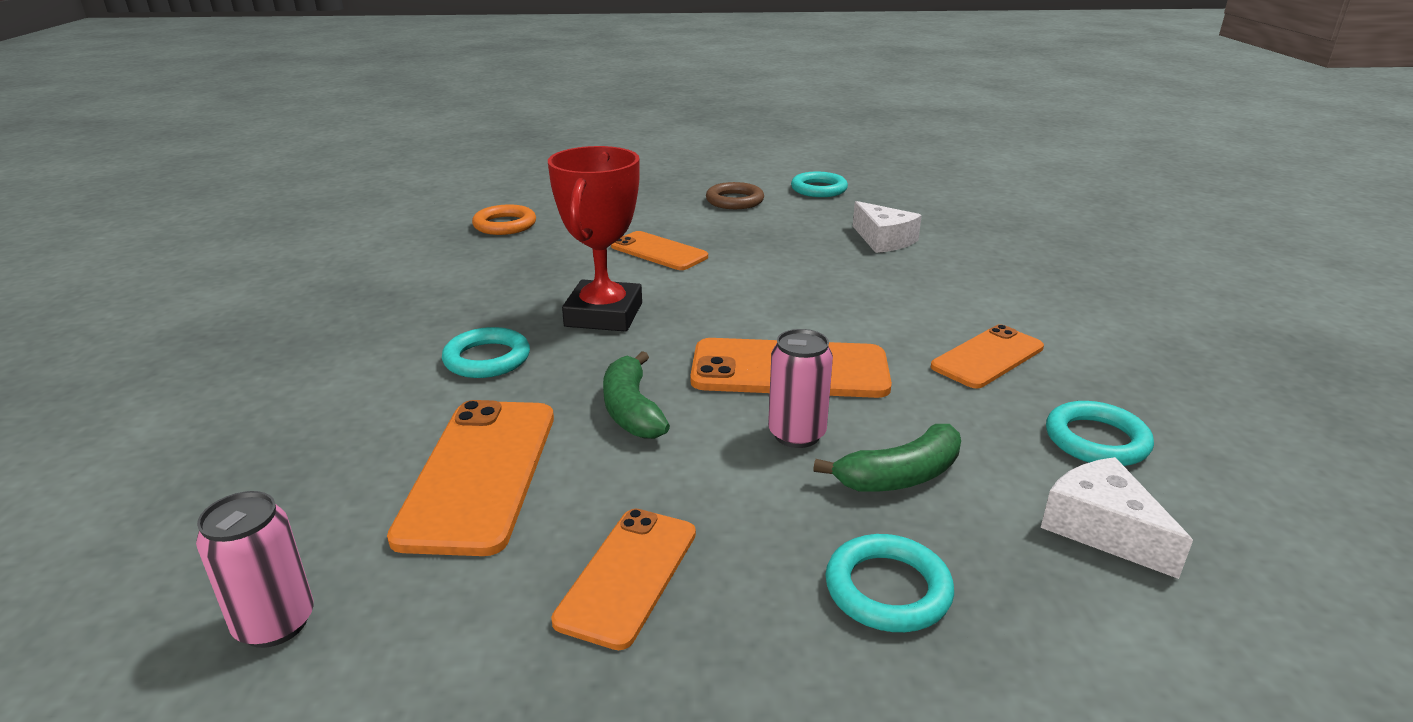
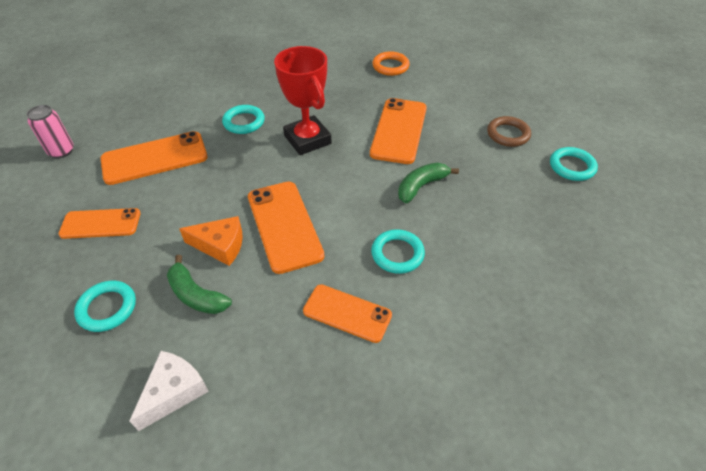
camera: 65 degrees right, 20 degrees up
red trophy [548,146,642,332] -> red trophy turned 75 degrees clockwise [274,46,332,155]
green banana [603,351,670,439] -> green banana moved to [398,163,459,203]
orange phone [611,231,708,270] -> orange phone [370,98,427,164], size x1.52
pink can [768,329,833,448] -> orange cheese [179,216,243,266]
white cheese [853,201,922,253] -> none
turquoise ring [1046,401,1154,466] -> turquoise ring moved to [371,229,425,274]

